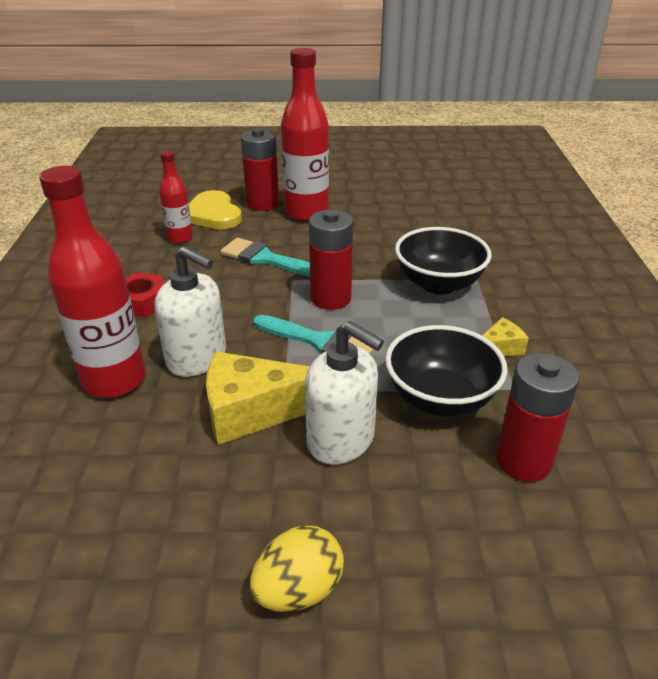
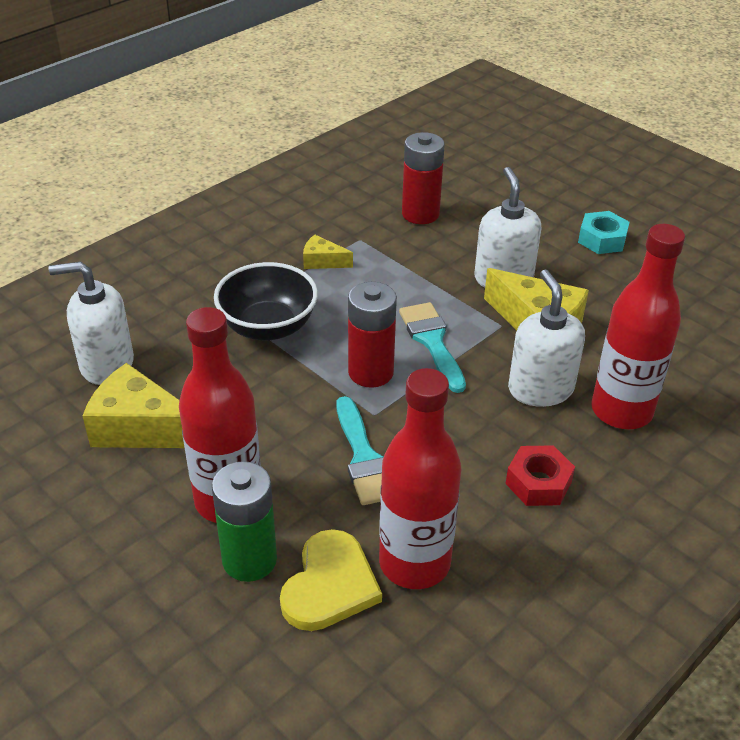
camera: 135 degrees left, 5 degrees up
red bottle [159,150,193,243] -> red bottle [379,368,461,589], size x1.84
red battery [241,128,279,211] -> green battery [212,461,277,582]
yellow egg [250,525,344,612] -> turquoise nut [578,211,630,254]
black bowl [385,325,507,416] -> none
none -> white soap dispenser [48,261,134,385]
none -> yellow cheese [83,363,184,448]

